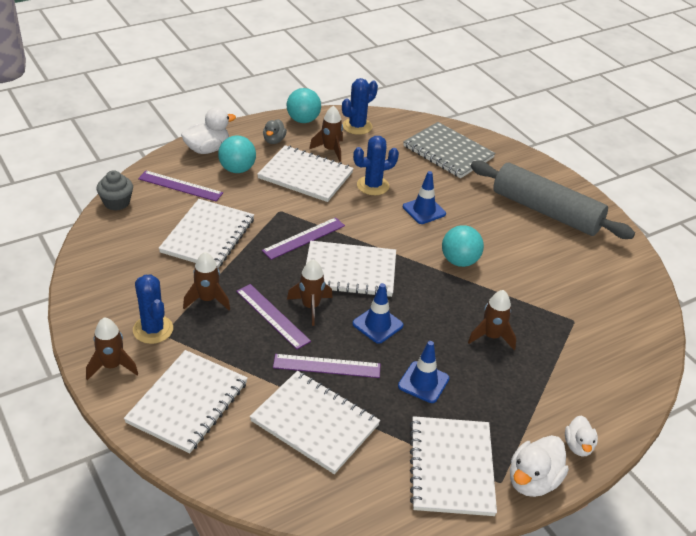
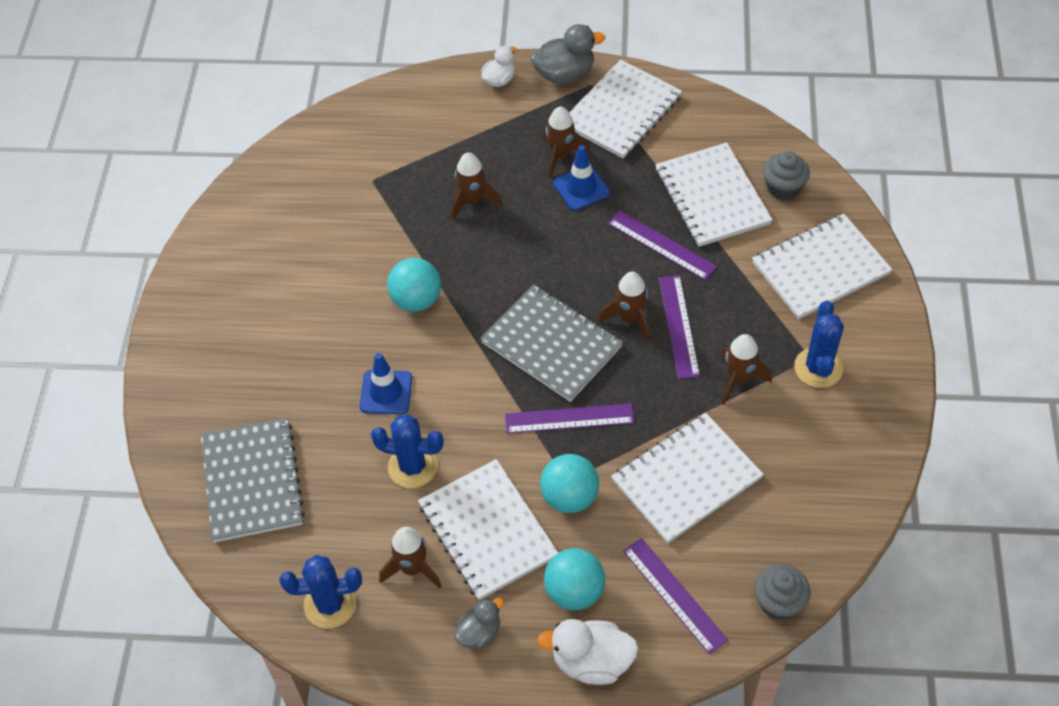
camera: 140 degrees left, 15 degrees up
brown rocket [86,317,138,380] -> brown rocket moved to [543,107,591,178]
turquoise ball [287,88,321,123] -> turquoise ball moved to [540,454,599,513]
white notebook [306,241,396,297] -> grey notebook [480,284,623,402]
blue traffic cone [352,283,404,344] -> none
grey rolling pin [471,161,635,239] -> none
white duck [510,435,569,497] -> grey duck [530,24,605,83]
none -> grey cupcake [763,152,810,200]

